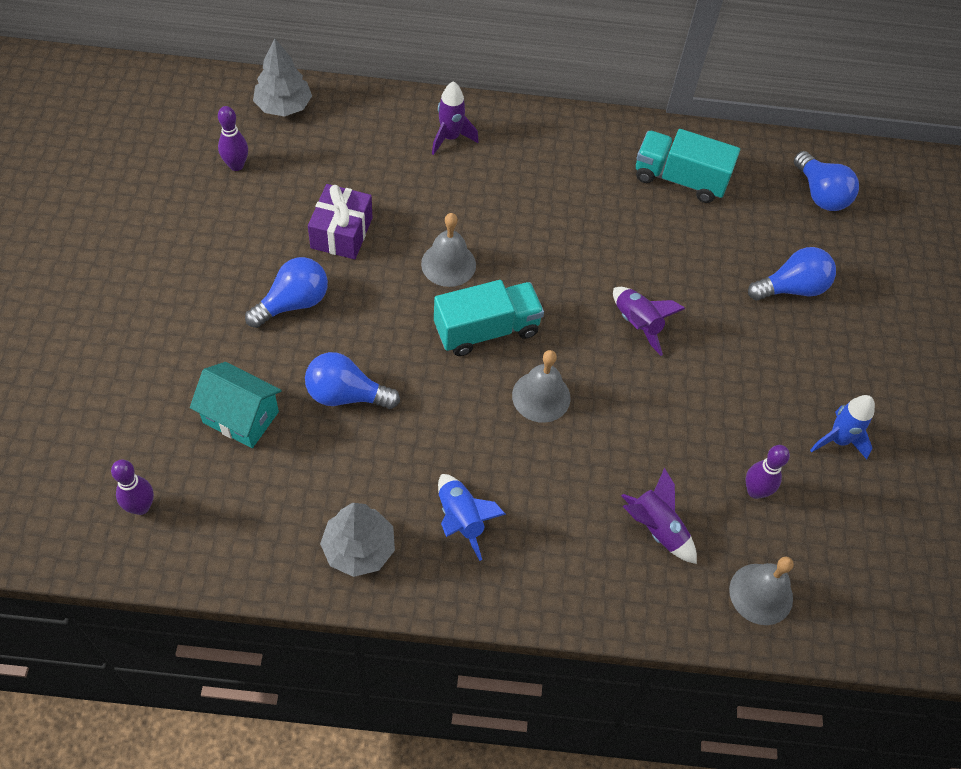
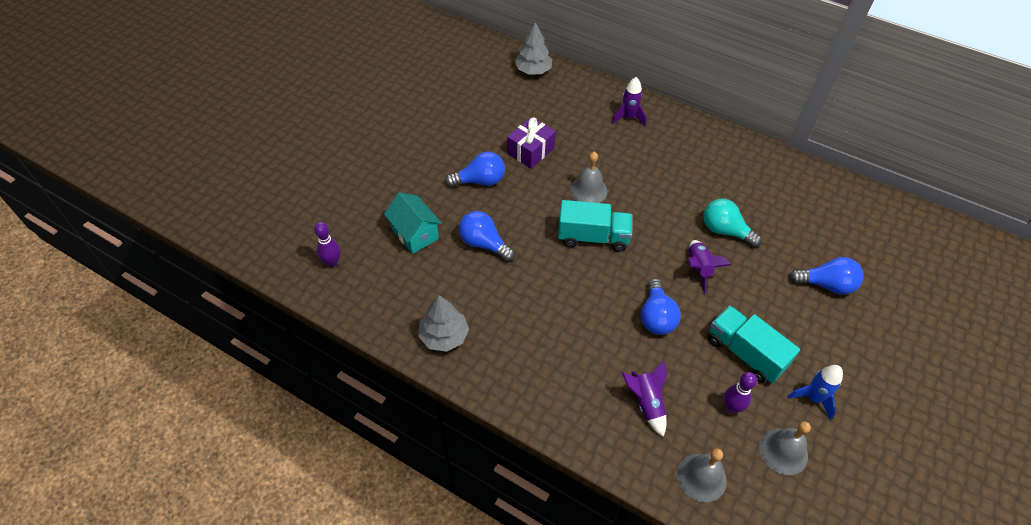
camera: 30 degrees right, 5 degrees down
purple bowling pin [218,106,248,171] -> none
blue rocket [438,474,506,561] -> none
grey bell [512,350,571,423] -> grey bell moved to [759,421,811,475]
turquoise truck [636,129,740,203] -> turquoise truck moved to [708,306,800,383]
blue light bulb [794,151,859,211] -> blue light bulb moved to [641,278,681,335]
none -> turquoise light bulb [704,199,762,247]

